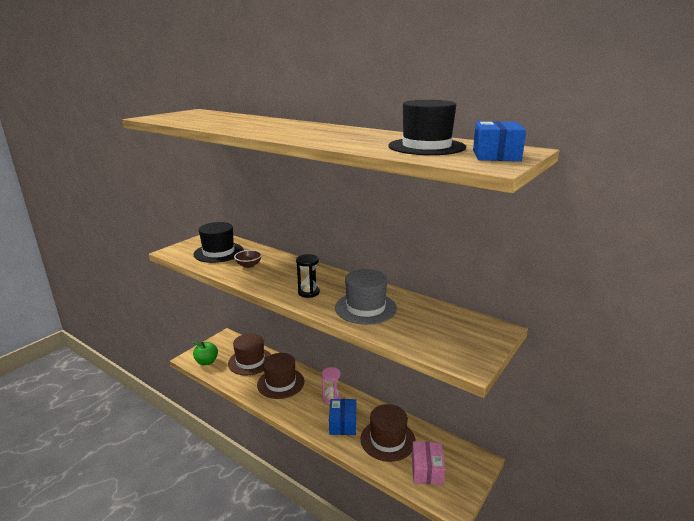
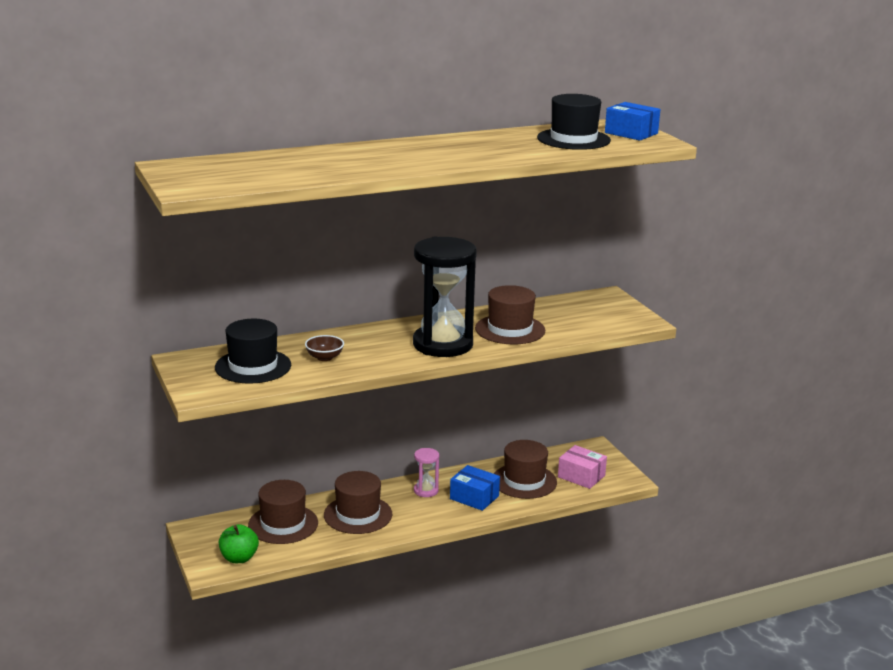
camera: 60 degrees left, 0 degrees up
black hourglass [296,254,320,298] -> black hourglass [413,237,477,357], size x2.23
grey hat [335,269,397,325] -> brown hat [475,285,545,344]

